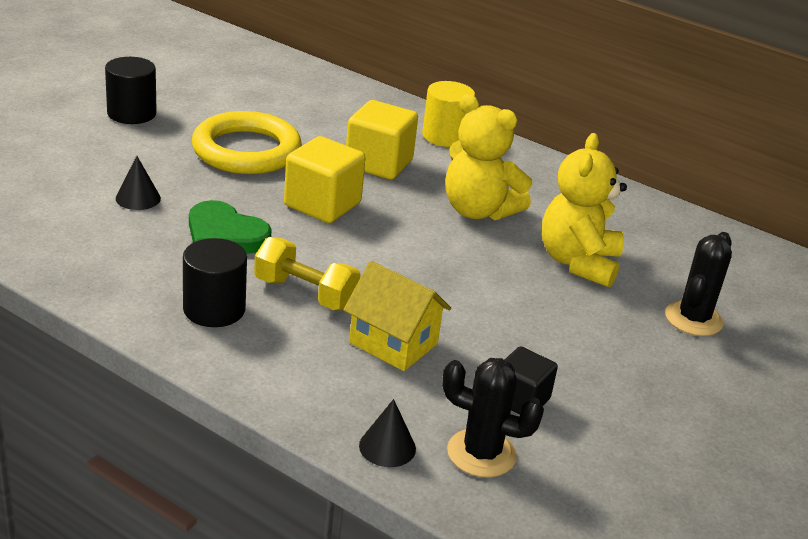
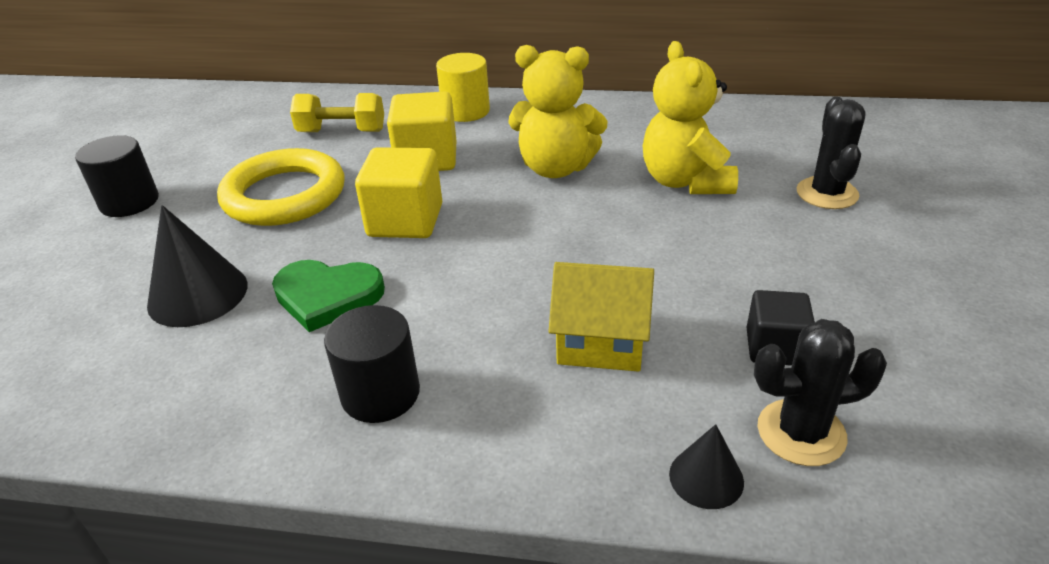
camera: 20 degrees left, 5 degrees up
black cone [116,156,161,210] -> black cone [147,205,248,327], size x1.77
yellow dumbbell [254,237,361,310] -> yellow dumbbell moved to [290,93,384,132]

